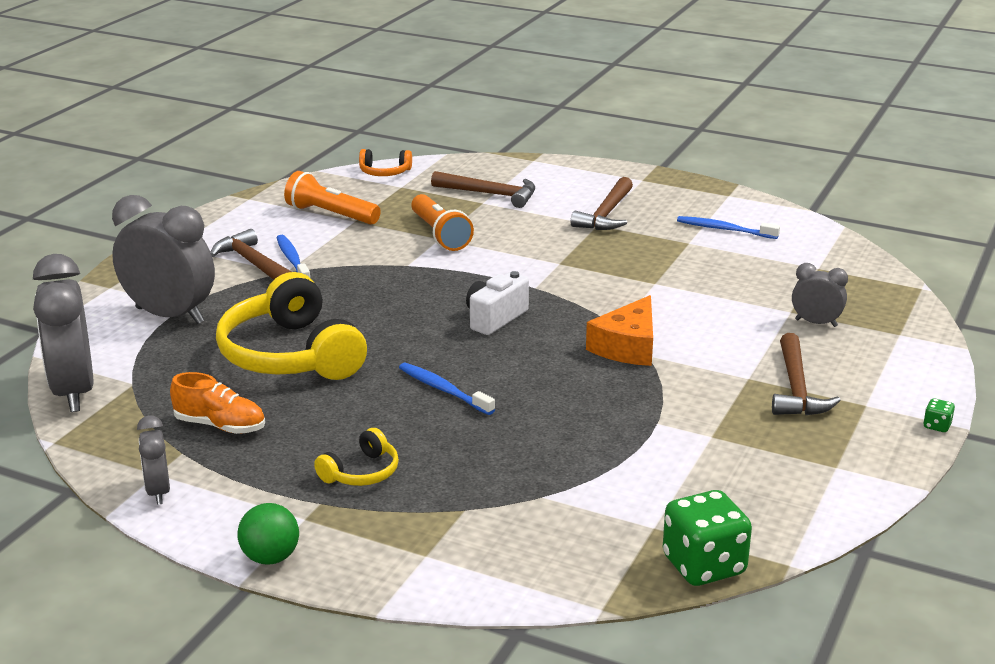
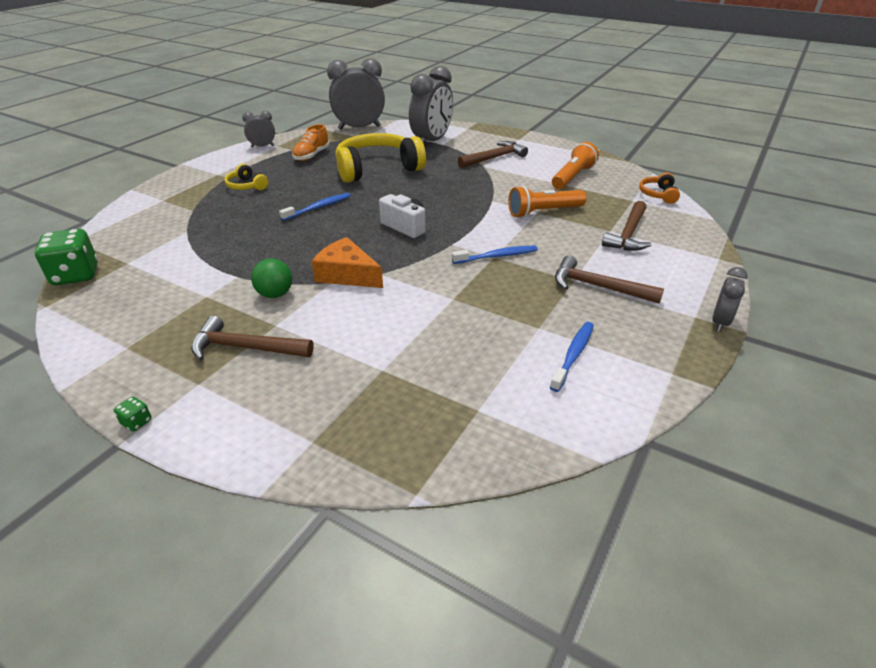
camera: 95 degrees right, 10 degrees up
green ball [237,503,299,565] -> green ball moved to [251,258,292,298]
blue toothbrush [277,235,310,278] -> blue toothbrush moved to [452,246,538,264]
grey clock [792,263,848,327] -> grey clock moved to [712,267,748,332]

